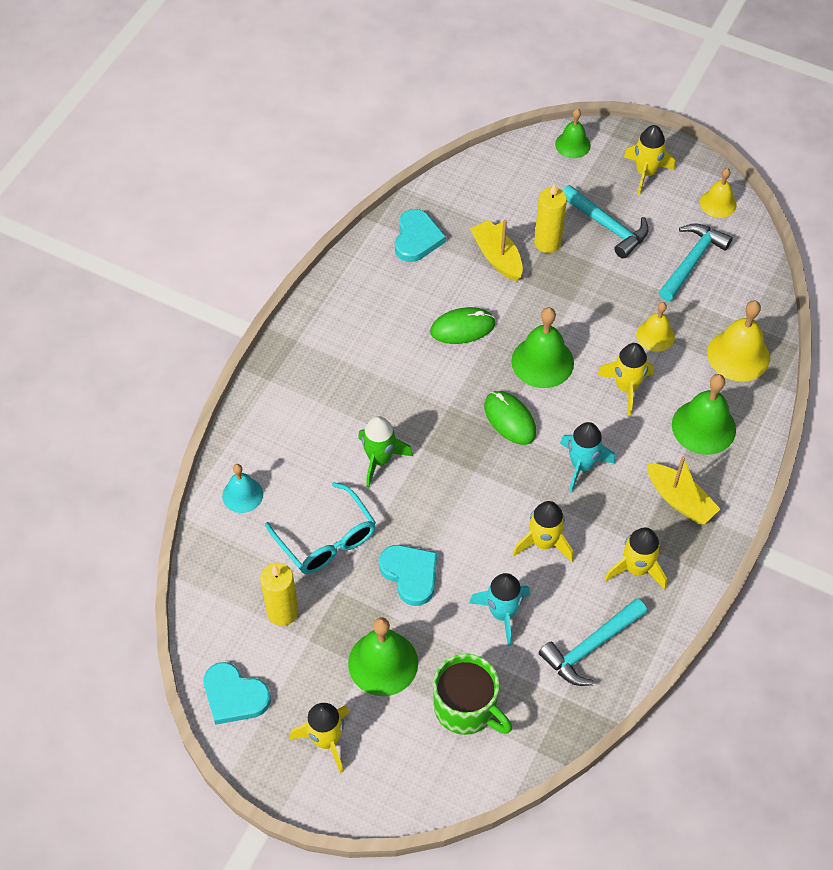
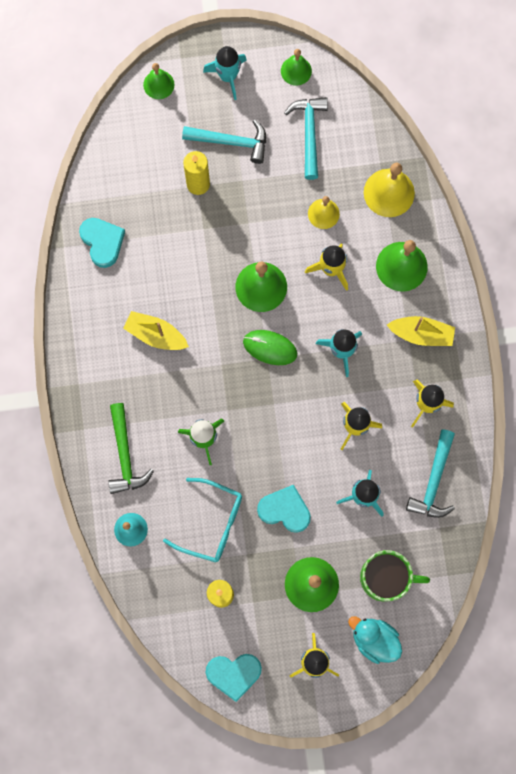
camera: 35 degrees left, 20 degrees up
green mouse [430,307,495,344] -> none
yellow boat [470,220,523,281] -> yellow boat moved to [123,311,189,350]
yellow rocket [624,125,675,195] -> turquoise rocket [203,46,247,100]
yellow bell [700,168,736,218] -> green bell [281,49,312,86]
none -> green hammer [108,403,154,494]
none -> turquoise duck [348,617,402,664]

